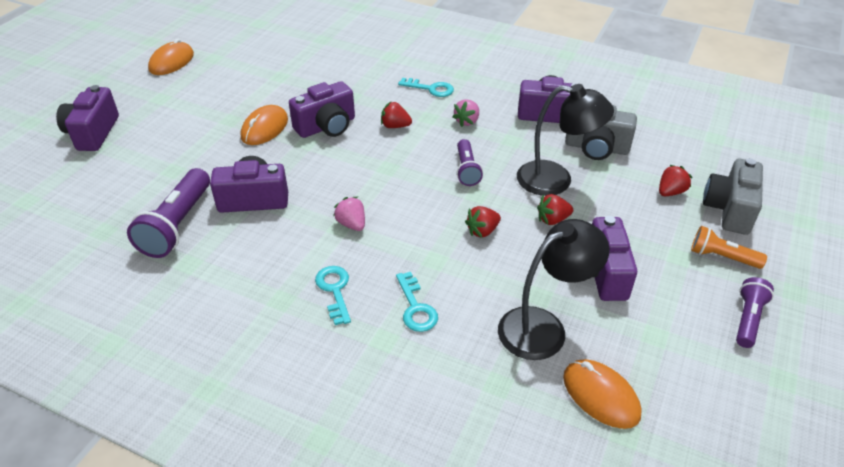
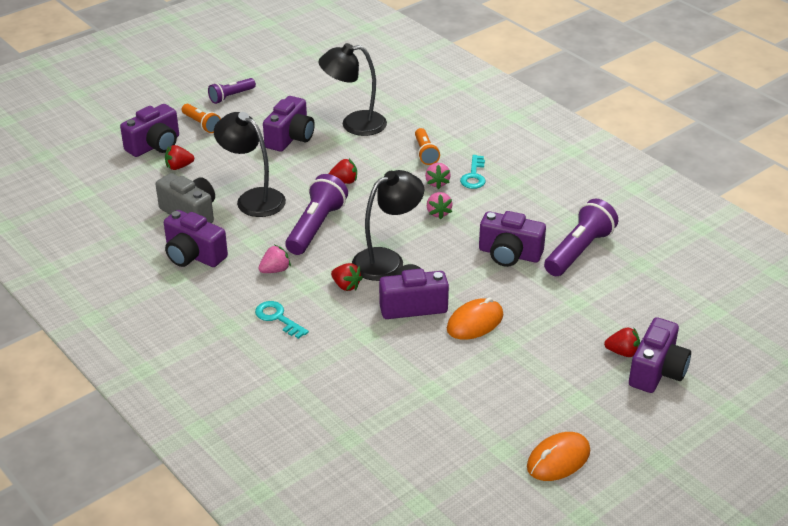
camera: 155 degrees left, 5 degrees down
turquoise key [396,272,438,332] -> orange flashlight [415,128,440,165]
purple flashlight [457,139,483,186] -> purple flashlight [285,174,348,255], size x1.69
red strawberry [537,194,573,225] -> red strawberry moved to [604,328,640,357]
orange mouse [563,359,641,429] -> none
grey camera [703,158,763,235] -> purple camera [120,104,179,157]
none -> black lamp [352,170,424,281]
none -> pink strawberry [425,163,451,189]

